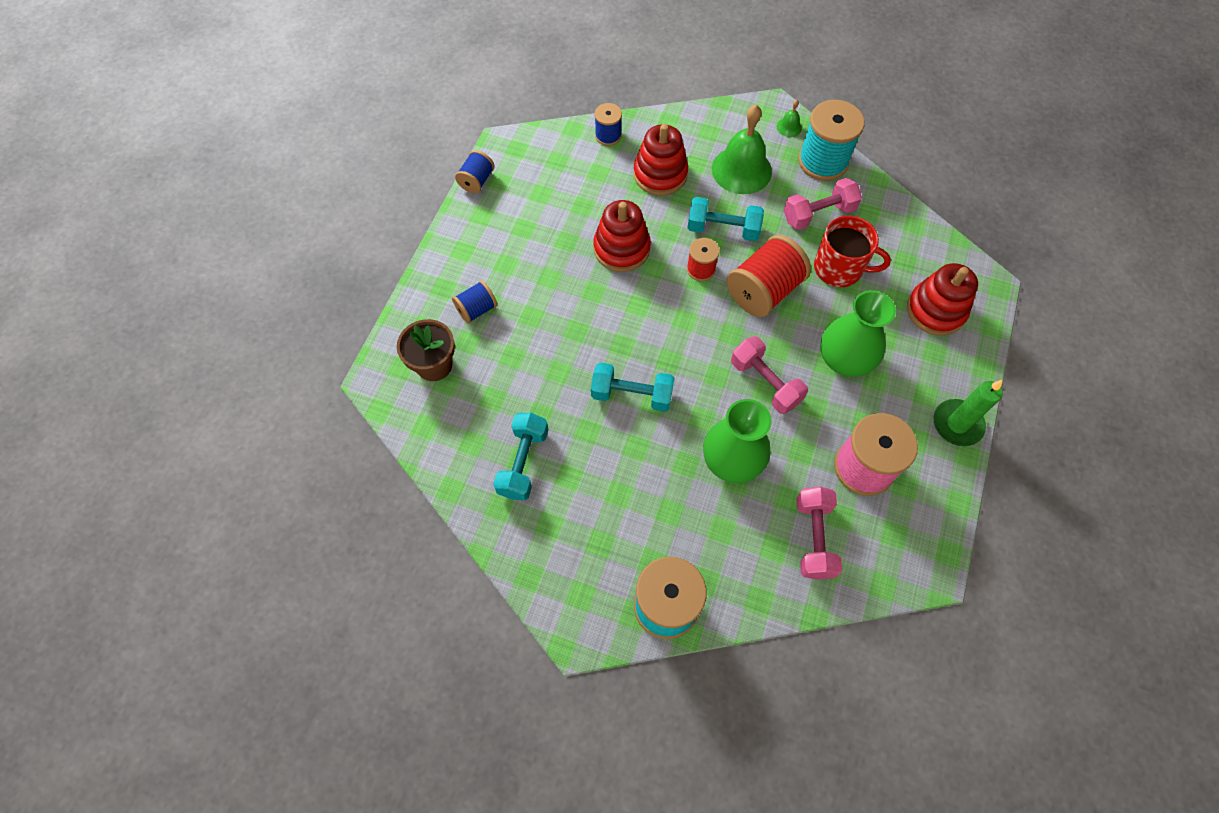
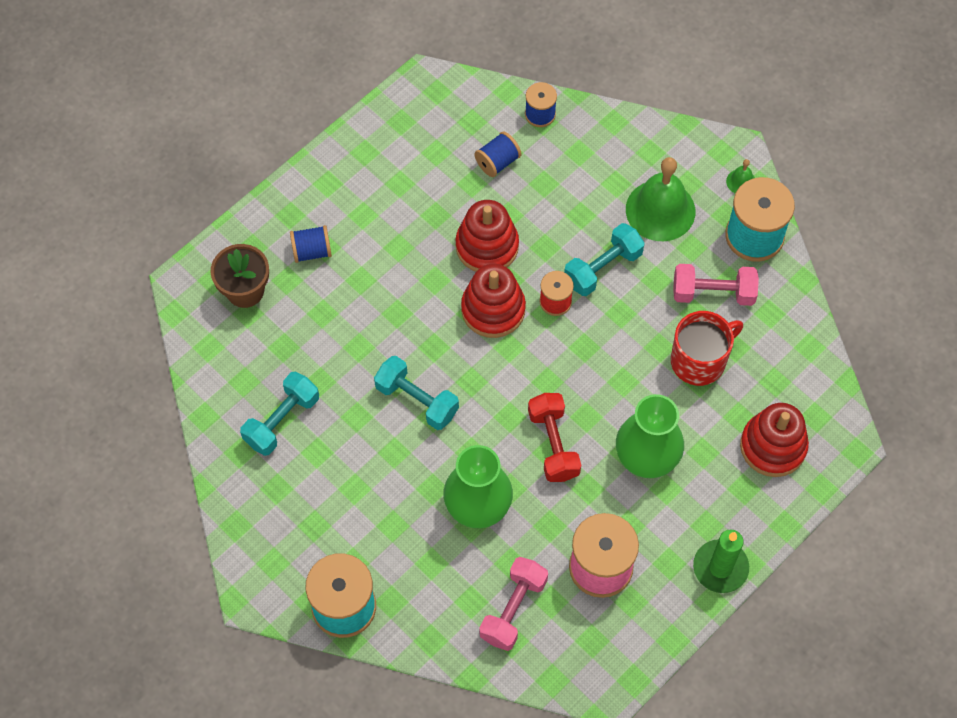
camera: 25 degrees right, 0 degrees up
blue spool [455,150,495,193] -> blue spool moved to [474,131,521,177]
red stacking toy [633,124,688,196] -> red stacking toy moved to [461,264,526,338]
turquoise dumbbell [688,197,764,241] -> turquoise dumbbell turned 75 degrees counterclockwise [564,223,645,296]
red spool [727,235,811,317] -> none
pink dumbbell [731,336,808,414] -> red dumbbell [528,393,581,482]
red mug [814,216,891,287] -> red mug turned 75 degrees counterclockwise [671,311,743,386]

